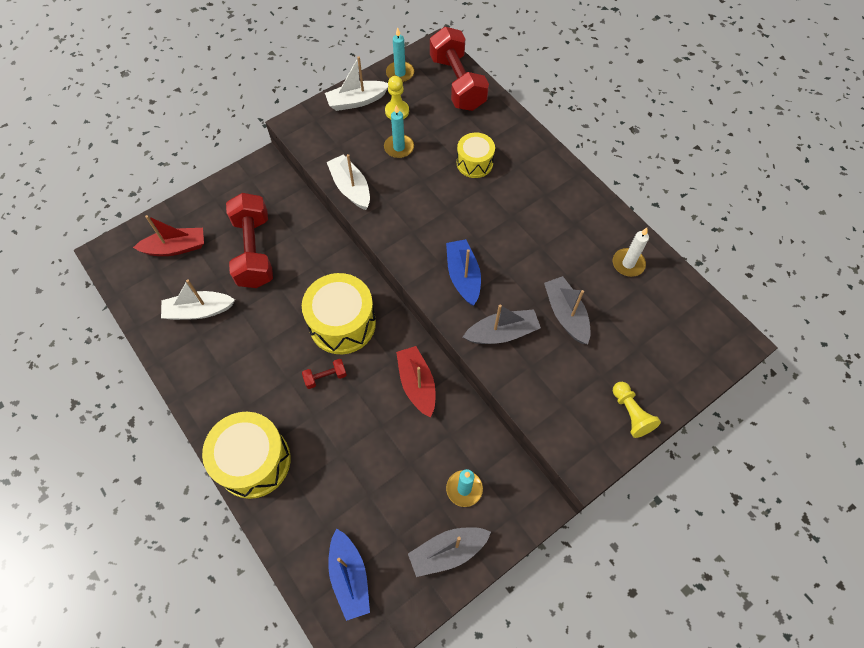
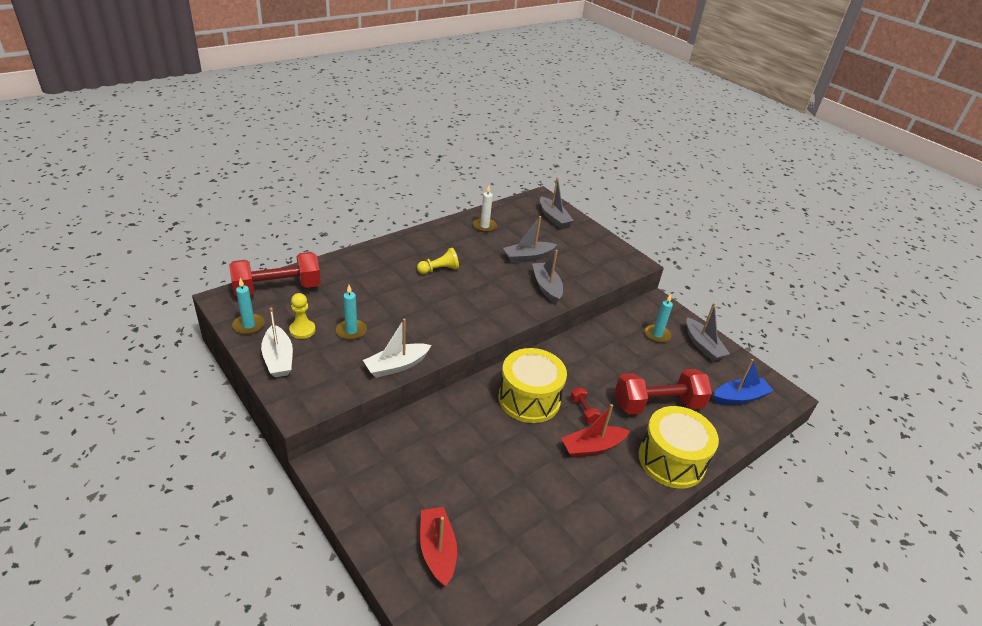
camera: 95 degrees left, 25 degrees down
white boat [161,279,235,320] -> none
red dumbbell [226,193,273,288] -> red dumbbell moved to [615,369,712,415]
red boat [396,346,435,418] -> red boat moved to [561,404,630,458]
blue boat [446,239,481,305] -> none
yellow drum [457,133,495,178] -> none
yellow pawn [613,382,661,438] -> yellow pawn moved to [417,248,459,274]
none -> grey boat [540,177,574,228]

